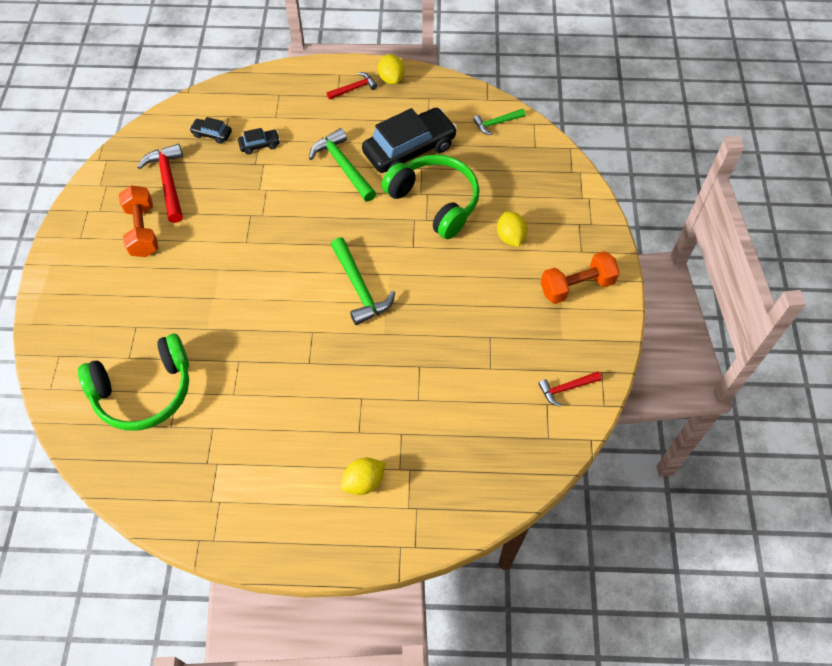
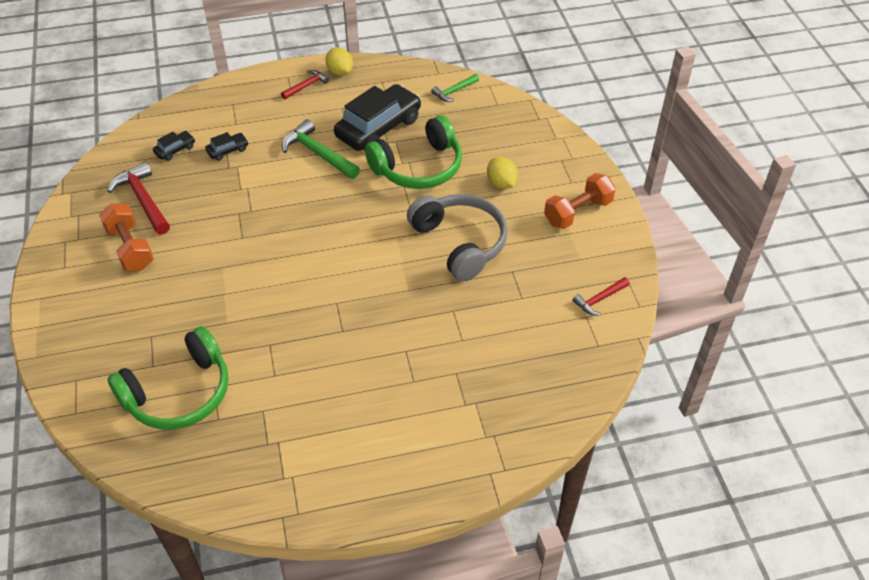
camera: 15 degrees left, 10 degrees down
black car [189,117,232,144] -> black car turned 135 degrees clockwise [153,131,195,161]
green hammer [331,237,395,325] -> none
yellow lemon [341,458,385,495] -> none
green headphones [381,154,480,239] -> green headphones turned 120 degrees clockwise [365,115,462,189]
none -> grey headphones [407,194,507,281]

